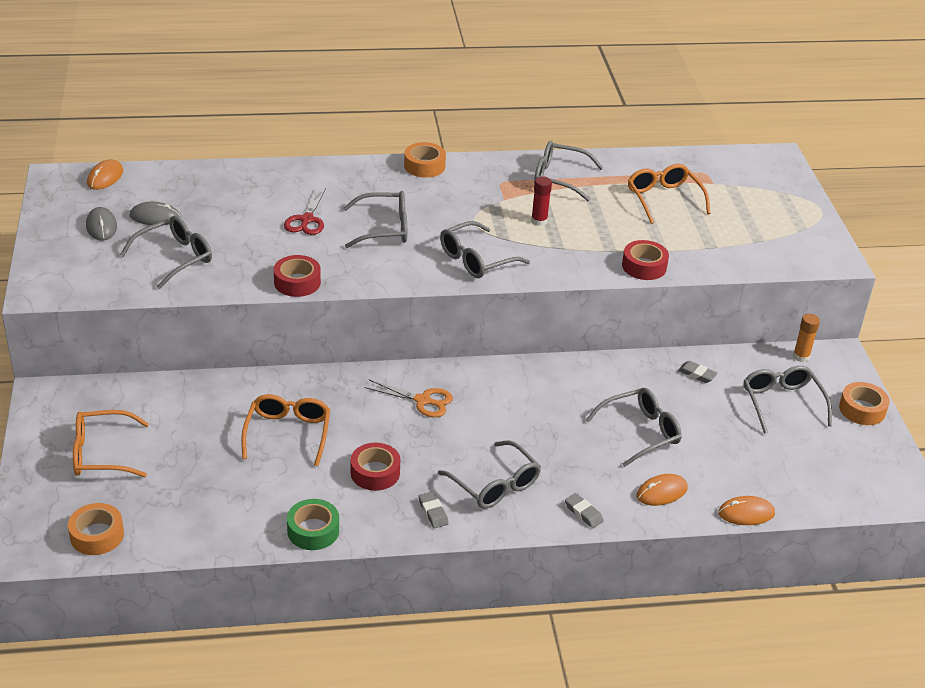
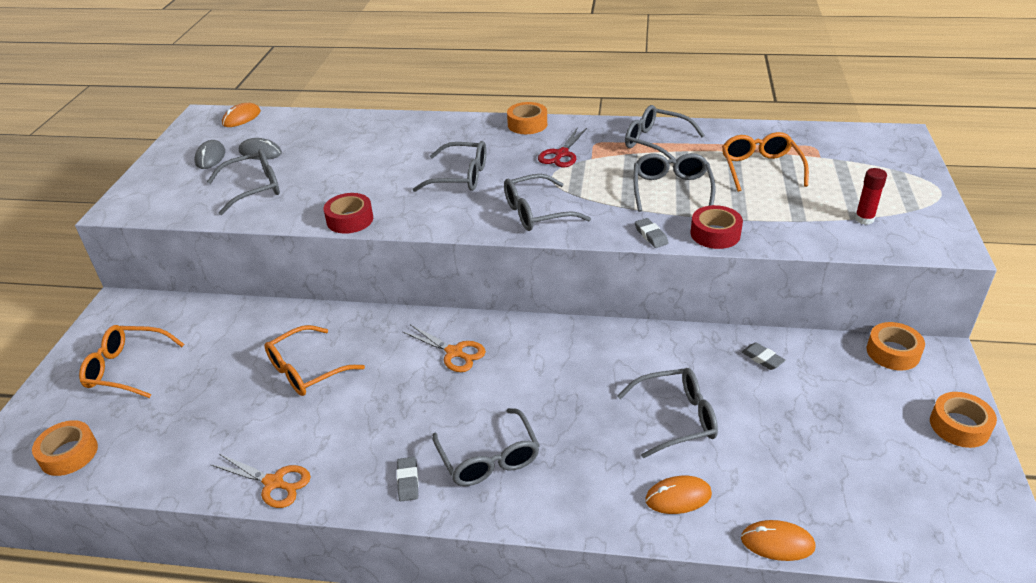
camera: 20 degrees right, 0 degrees up
orange glasses [241,394,330,466] -> orange glasses turned 150 degrees counterclockwise [264,325,365,396]
red scissors [284,188,326,235] -> red scissors moved to [538,127,587,167]
green tape [287,499,339,550] -> orange scissors [211,454,311,508]
red tape [351,443,400,491] -> none
red glue stick [531,177,552,226] -> red glue stick moved to [855,168,887,225]
grey eraser [565,493,604,528] -> grey eraser moved to [635,218,669,248]
grey glasses [744,366,832,434] -> grey glasses moved to [634,153,715,212]
orange glue stick [793,314,820,362] -> orange tape [866,322,925,370]

